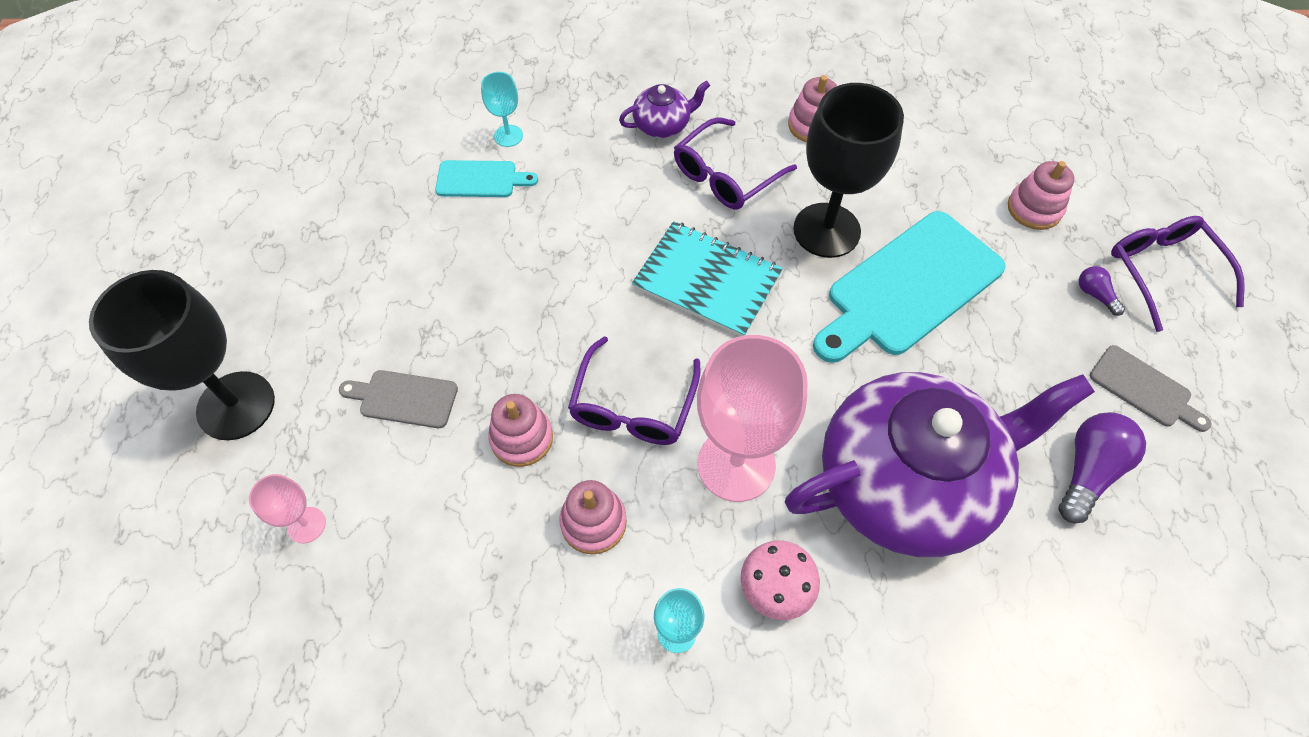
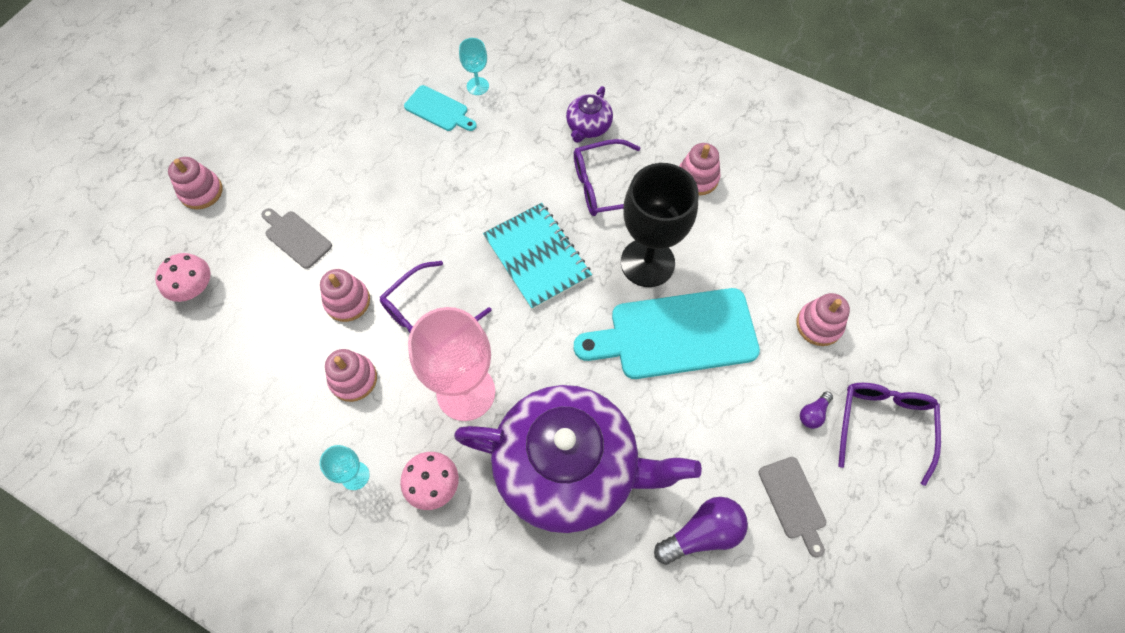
camera: 30 degrees right, 5 degrees up
black goblet [89,270,275,440] -> pink stacking toy [168,157,223,210]
pink goblet [249,474,326,543] -> pink mushroom [155,253,210,302]
purple teapot [619,80,710,138] -> purple teapot turned 105 degrees clockwise [566,86,613,143]
purple light bulb [1079,266,1125,316] -> purple light bulb turned 135 degrees counterclockwise [800,391,833,429]

